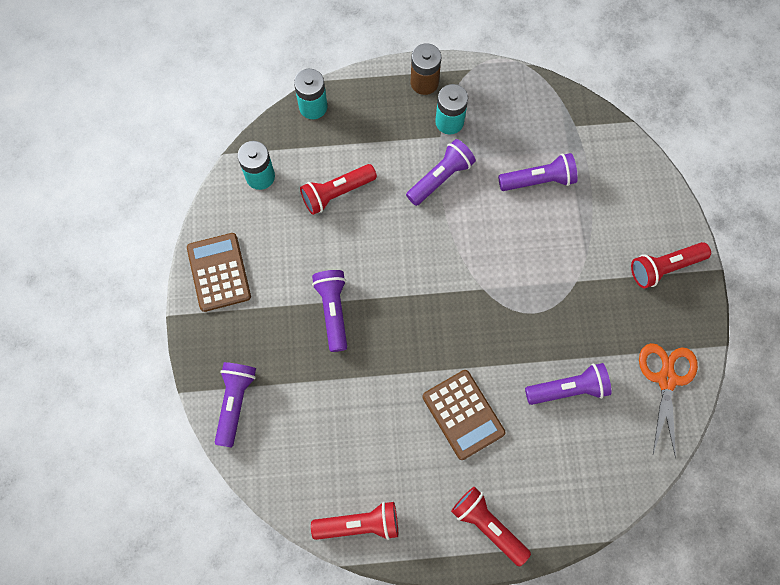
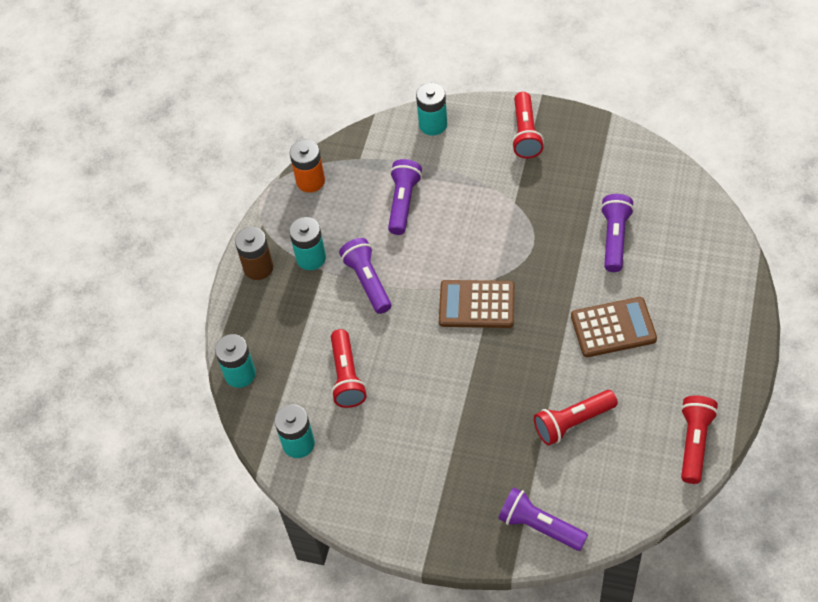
camera: 65 degrees left, 15 degrees down
brown calculator [187,233,251,312] -> brown calculator moved to [439,280,515,328]
purple flashlight [312,270,347,352] -> none
red flashlight [451,487,531,567] -> red flashlight moved to [534,390,618,445]
orange scissors [639,343,698,458] -> none
none -> orange battery [290,140,325,193]
none -> turquoise battery [416,83,447,136]

